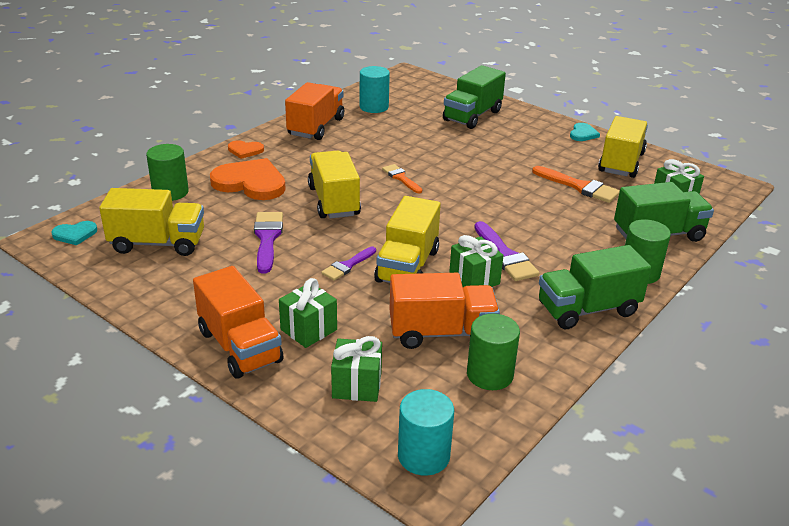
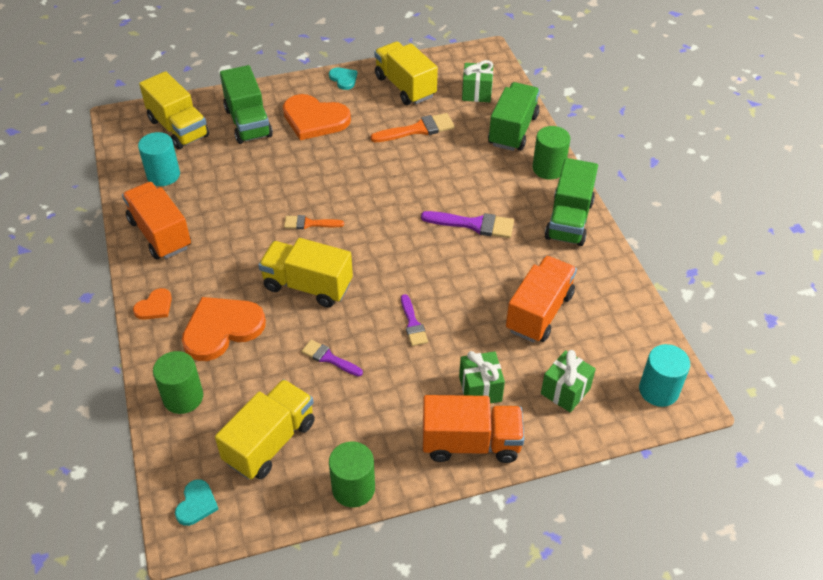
camera: 55 degrees left, 15 degrees up
purple brush [254,212,283,273] -> purple brush [302,340,363,377], size x0.64
yellow truck [374,196,441,283] -> yellow truck moved to [139,71,209,149]
green gift [449,235,504,287] -> none
green cylinder [467,314,520,390] -> green cylinder moved to [329,442,375,507]
none -> orange heart [283,94,351,140]

